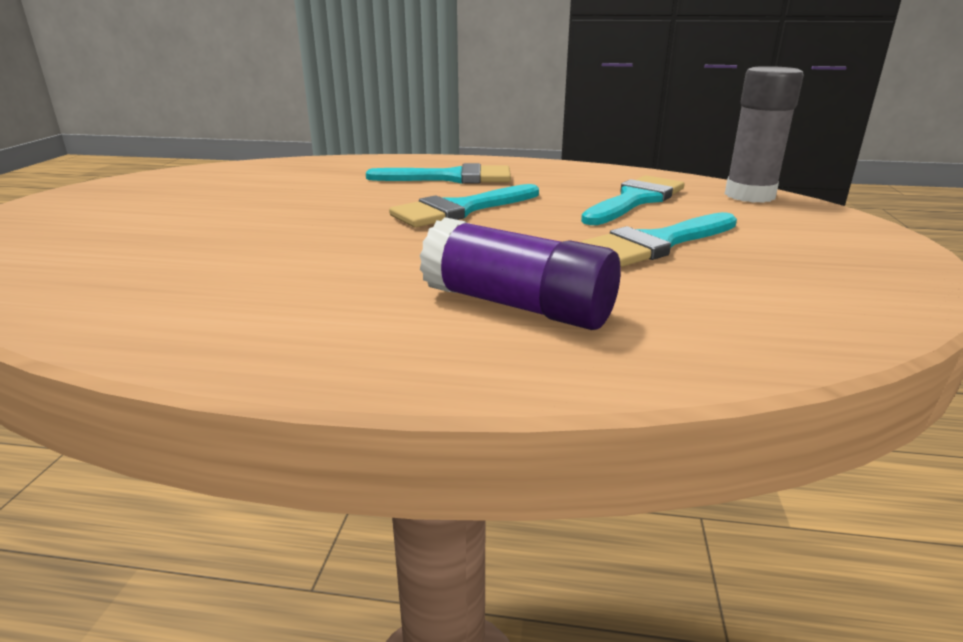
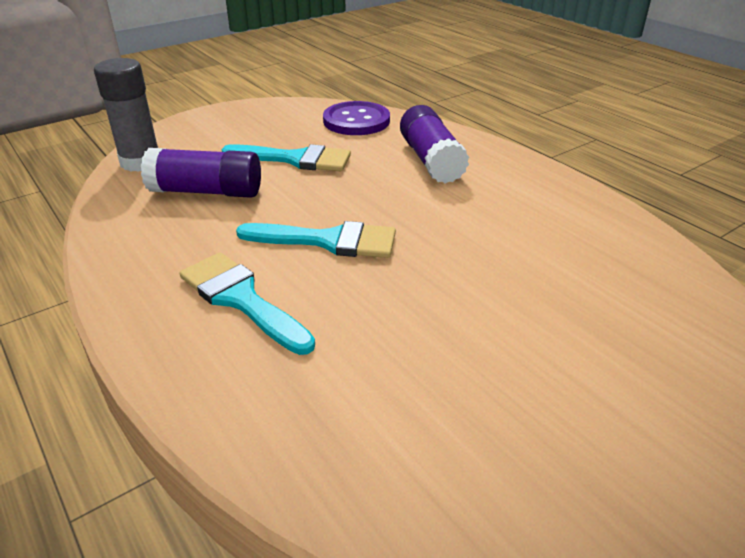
camera: 135 degrees left, 10 degrees up
turquoise brush [581,175,685,225] -> purple glue stick [141,148,261,198]
none -> purple button [323,101,390,135]

